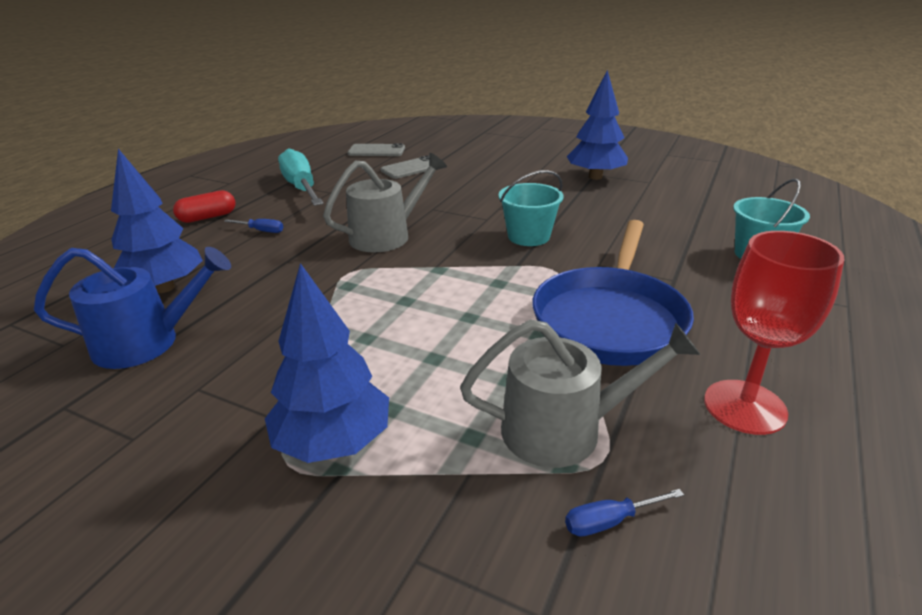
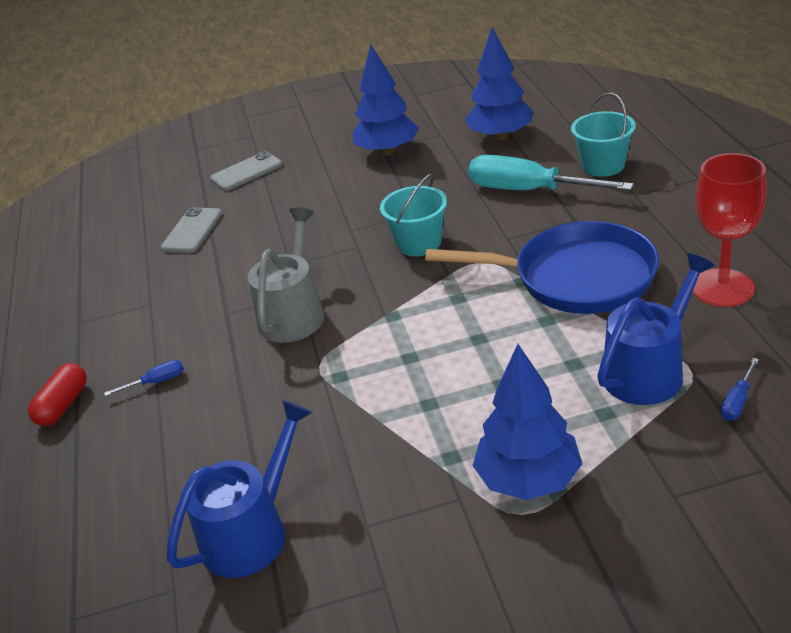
camera: 35 degrees left, 5 degrees up
blue tree [111,149,203,293] -> blue tree moved to [465,27,533,140]
turquoise screwdriver [278,148,324,206] -> turquoise screwdriver moved to [469,155,634,191]
grey phone [348,143,405,156] -> grey phone moved to [210,151,283,191]
grey watering can [460,320,700,468] -> blue watering can [597,253,715,405]
blue pan [532,220,694,366] -> blue pan turned 60 degrees counterclockwise [425,221,659,314]

